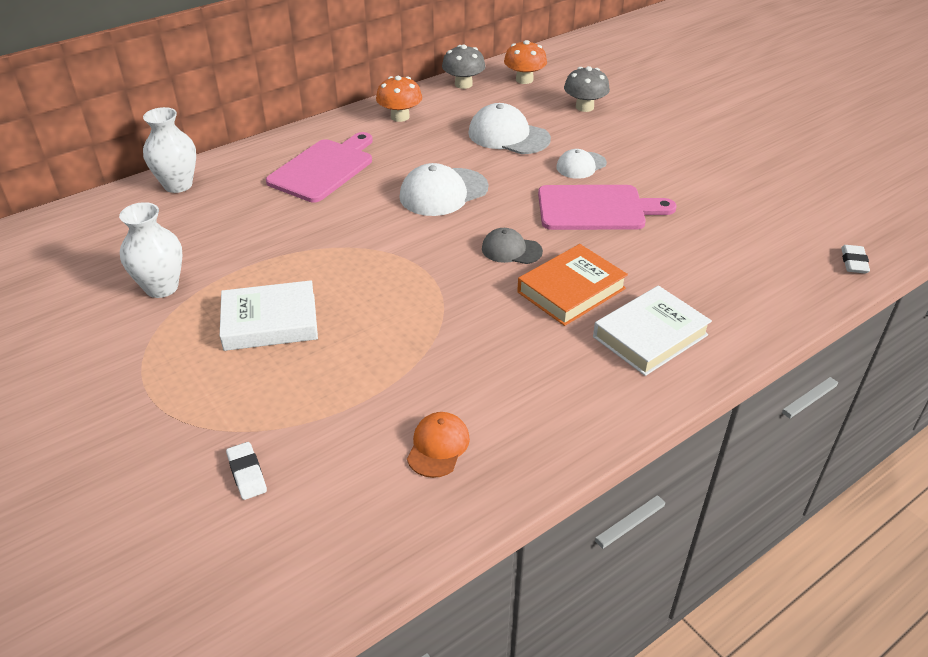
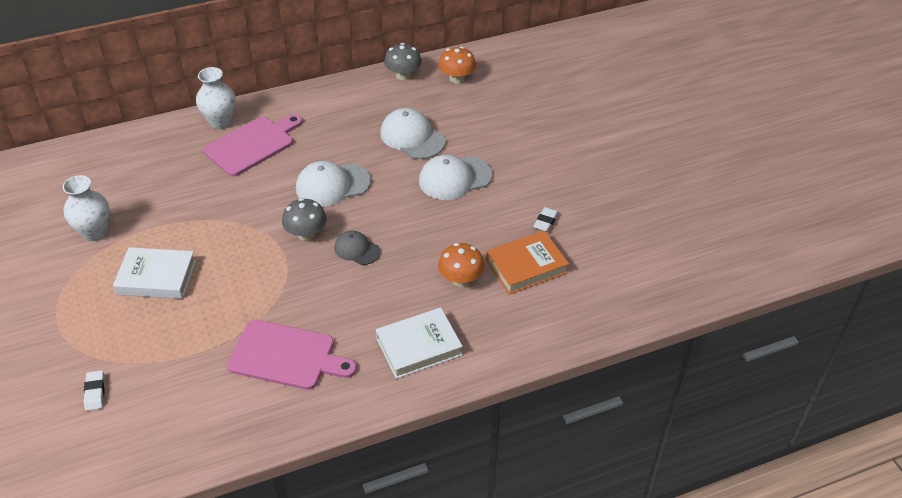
camera: 15 degrees right, 5 degrees up
white vase [143,107,196,193] -> white vase moved to [196,67,236,129]
orange mushroom [376,76,422,122] -> orange mushroom moved to [438,243,485,287]
orange cap [407,412,470,478] -> none
orange book [517,244,628,326] -> orange book moved to [486,231,569,295]
pink cutting board [538,185,676,230] -> pink cutting board moved to [227,320,357,390]
white cap [556,149,607,179] -> white cap [419,155,492,200], size x1.66
grey mushroom [564,66,610,112] -> grey mushroom moved to [282,198,327,241]
white eraser [841,245,870,274] -> white eraser moved to [533,207,559,232]

